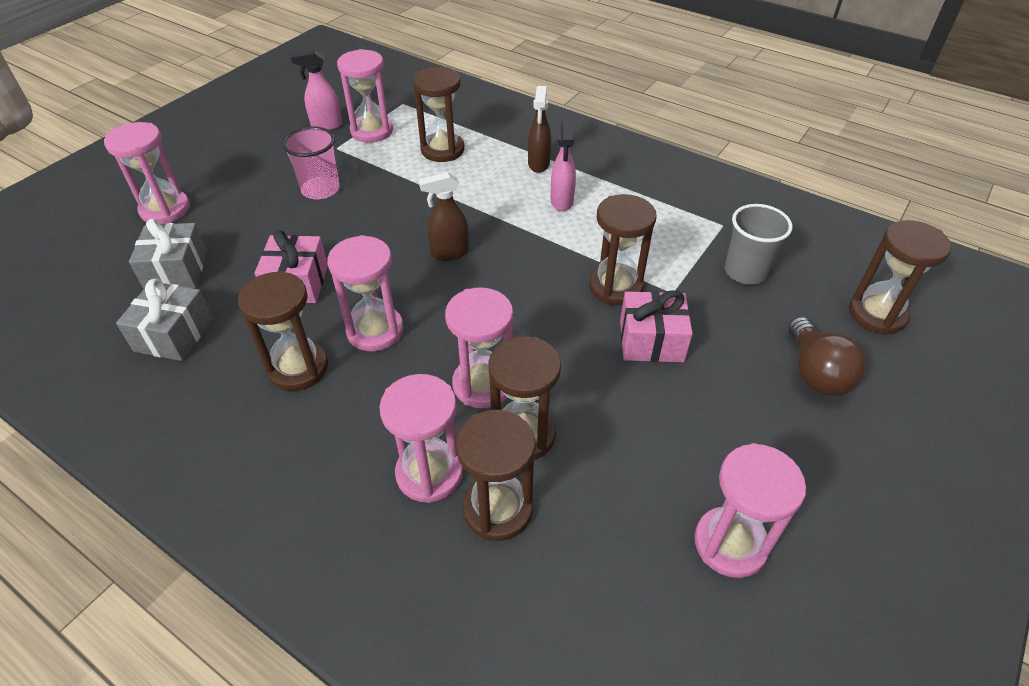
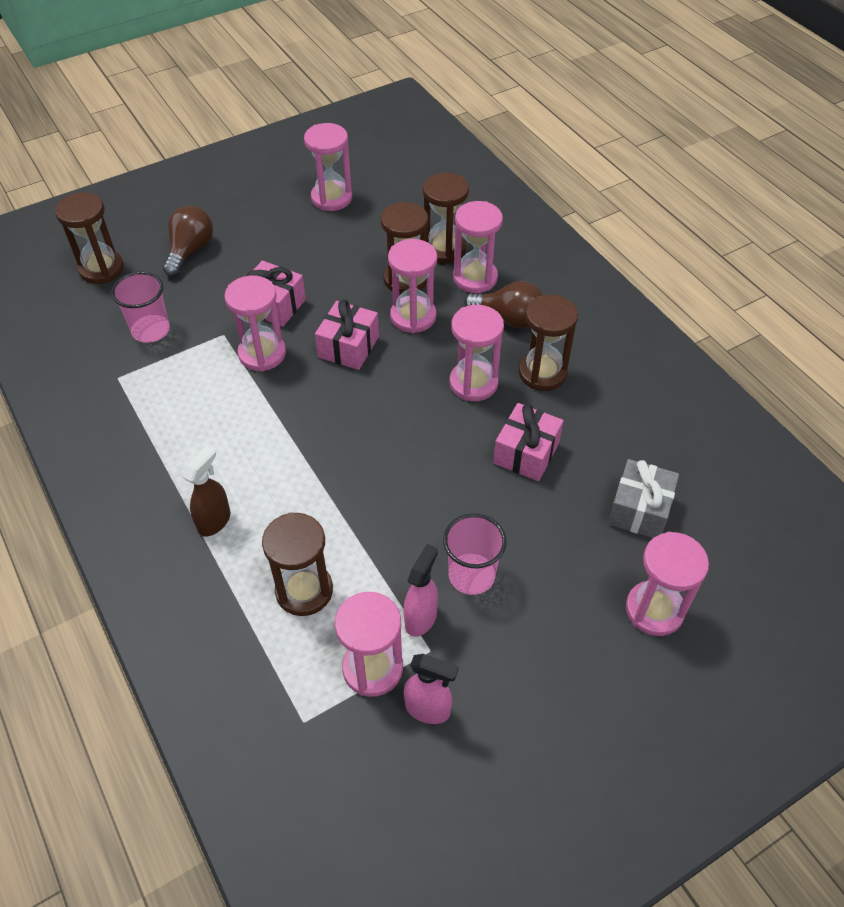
camera: 155 degrees left, 5 degrees up
grey gift [116,278,213,361] -> none
brown spray bottle [419,172,469,261] -> none
pink spray bottle [551,122,576,211] -> pink spray bottle moved to [404,544,438,637]
brown hourglass [589,194,656,305] -> pink hourglass [224,276,286,372]
grey cup [725,204,793,285] -> pink cup [111,271,170,343]
none -> pink gift [315,299,379,370]
none -> brown light bulb [464,281,543,328]

